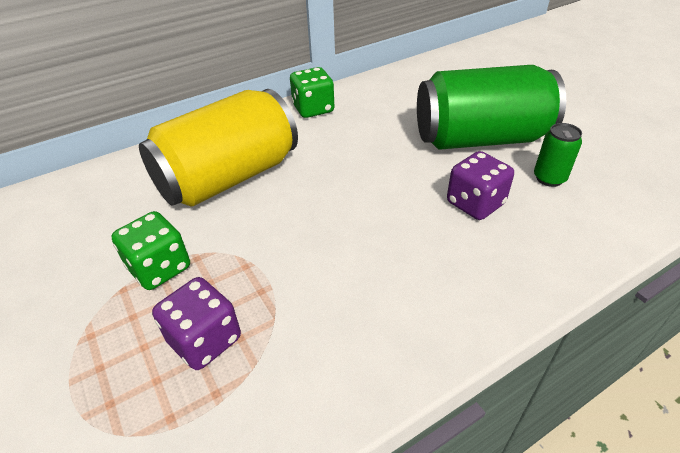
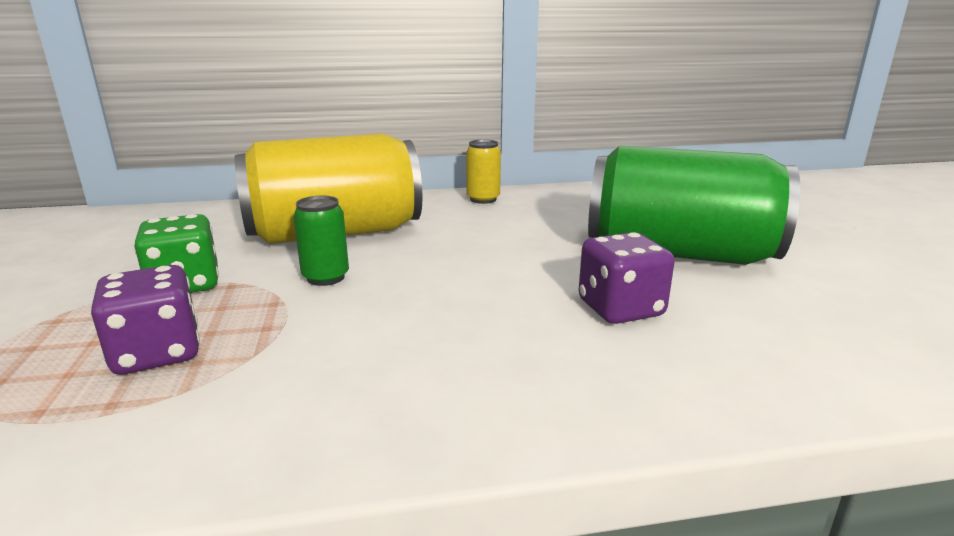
camera: 20 degrees right, 20 degrees down
green dice [290,67,334,118] -> yellow can [466,139,501,204]
green can [534,123,582,187] -> green can moved to [293,196,349,286]

